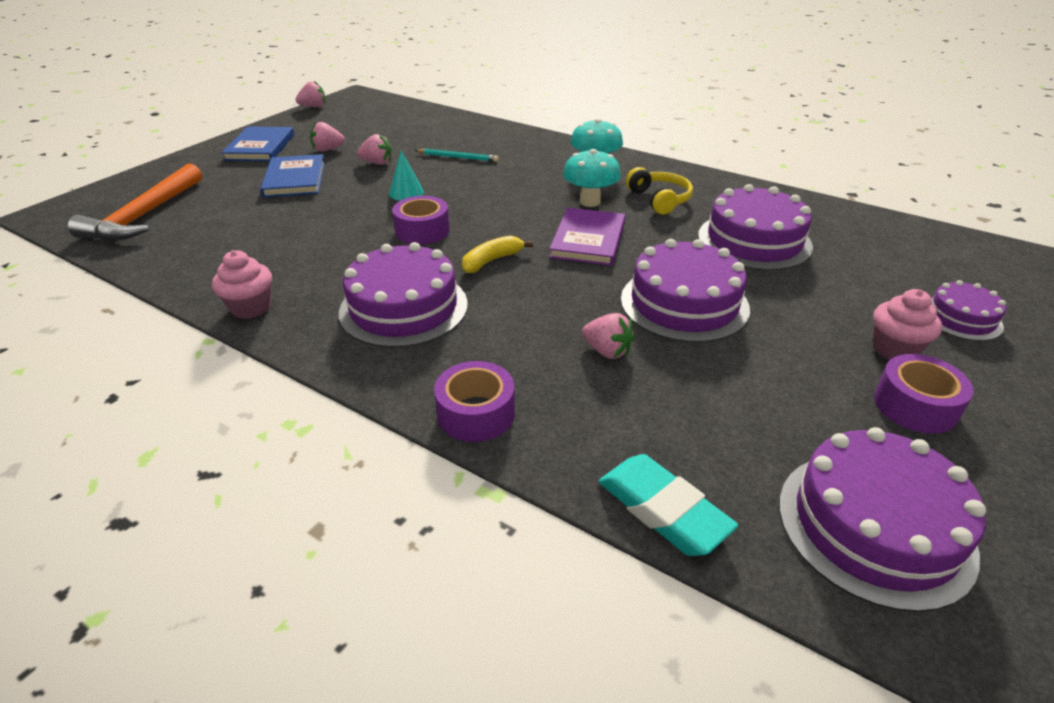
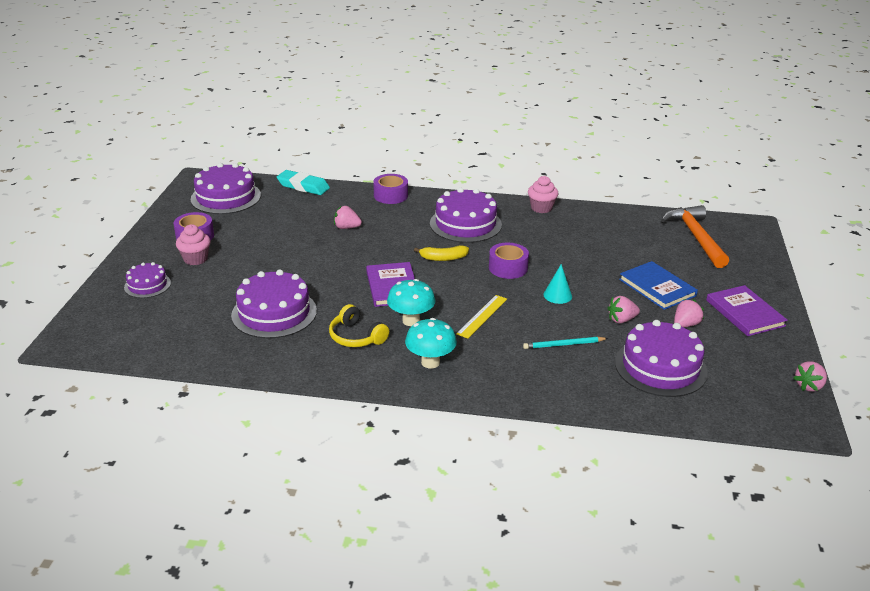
camera: 155 degrees right, 5 degrees down
blue book [221,126,294,161] -> purple book [706,285,788,336]
yellow banana [462,236,533,273] -> yellow banana turned 60 degrees clockwise [414,245,469,261]
purple cake [621,239,750,343] -> purple cake moved to [615,320,708,397]
none -> yellow ruler [456,295,507,339]

